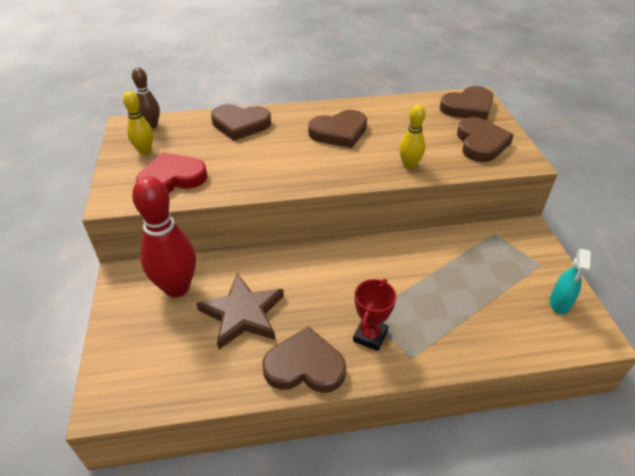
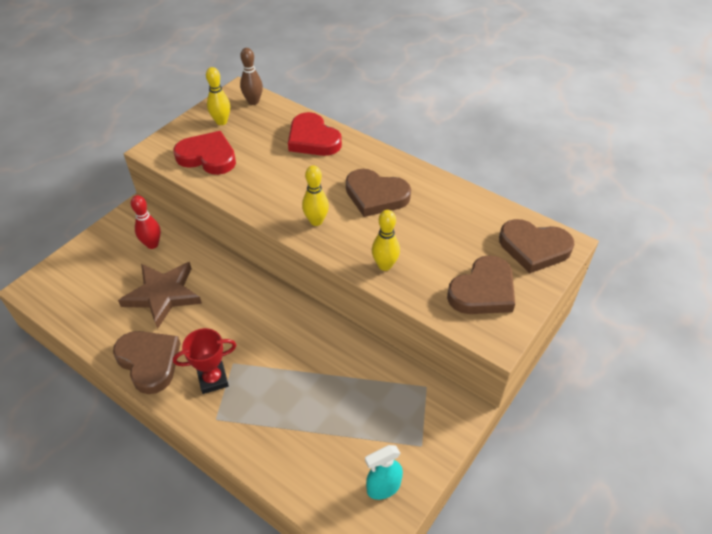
camera: 45 degrees right, 5 degrees up
red bowling pin [132,176,196,297] -> red bowling pin [131,195,161,249], size x0.54
brown heart [211,104,271,141] -> red heart [288,112,342,156]
none -> yellow bowling pin [302,165,329,226]

